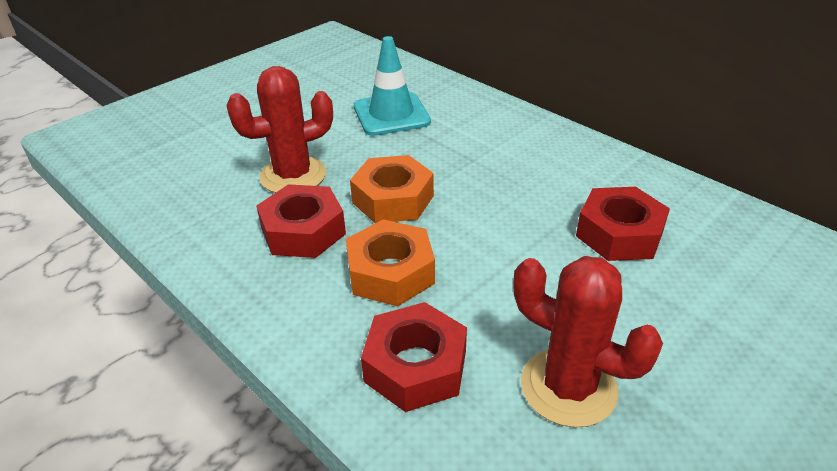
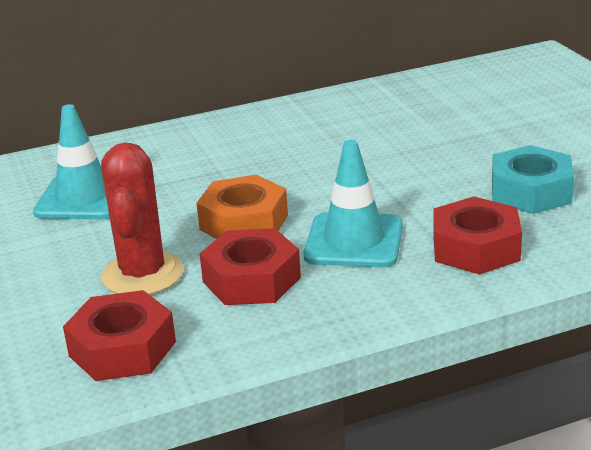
camera: 65 degrees left, 10 degrees down
orange nut [346,219,435,306] -> turquoise traffic cone [303,140,403,267]
red cactus [513,256,663,428] -> turquoise nut [492,145,574,214]
red nut [576,187,670,261] -> red nut moved to [63,290,176,381]

